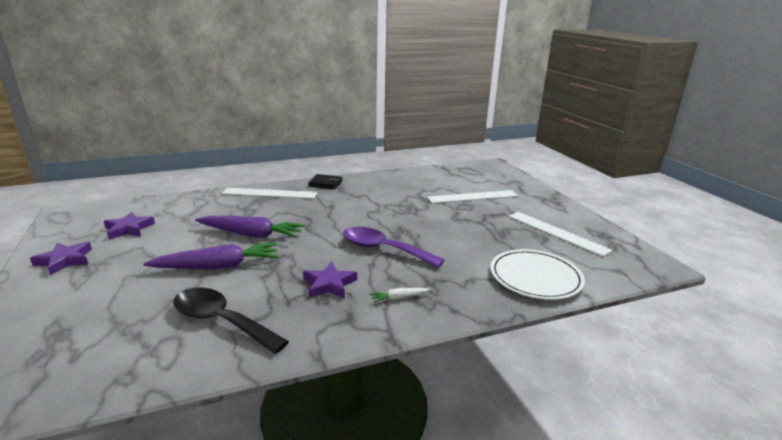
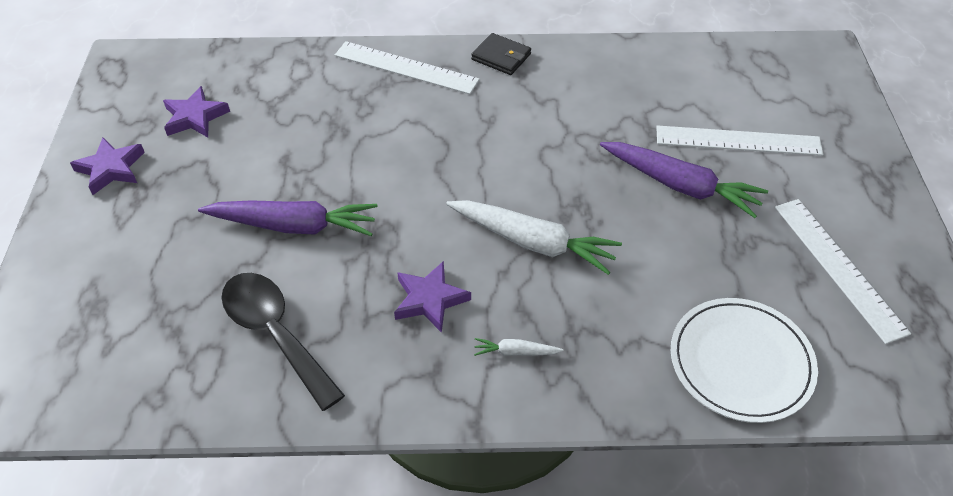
camera: 20 degrees right, 25 degrees up
purple carrot [195,216,305,238] -> purple carrot moved to [600,142,768,218]
purple spoon [343,227,445,268] -> white carrot [446,200,622,275]

